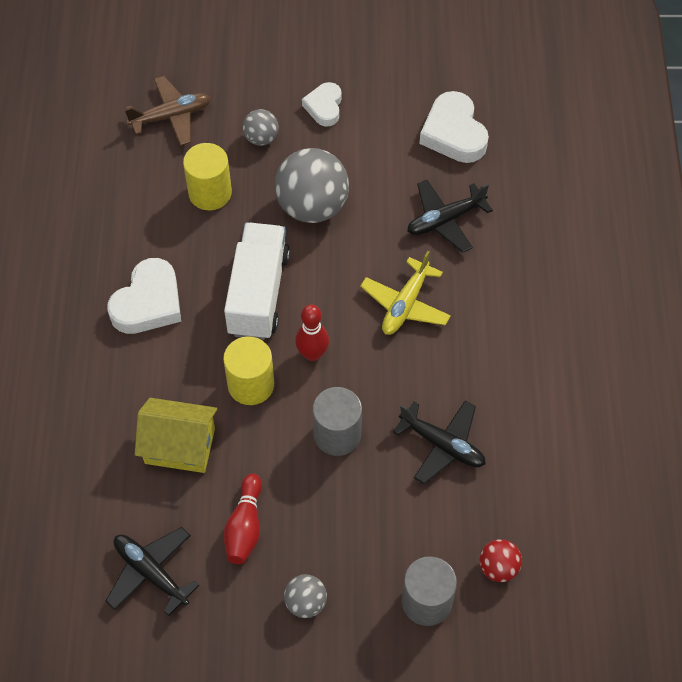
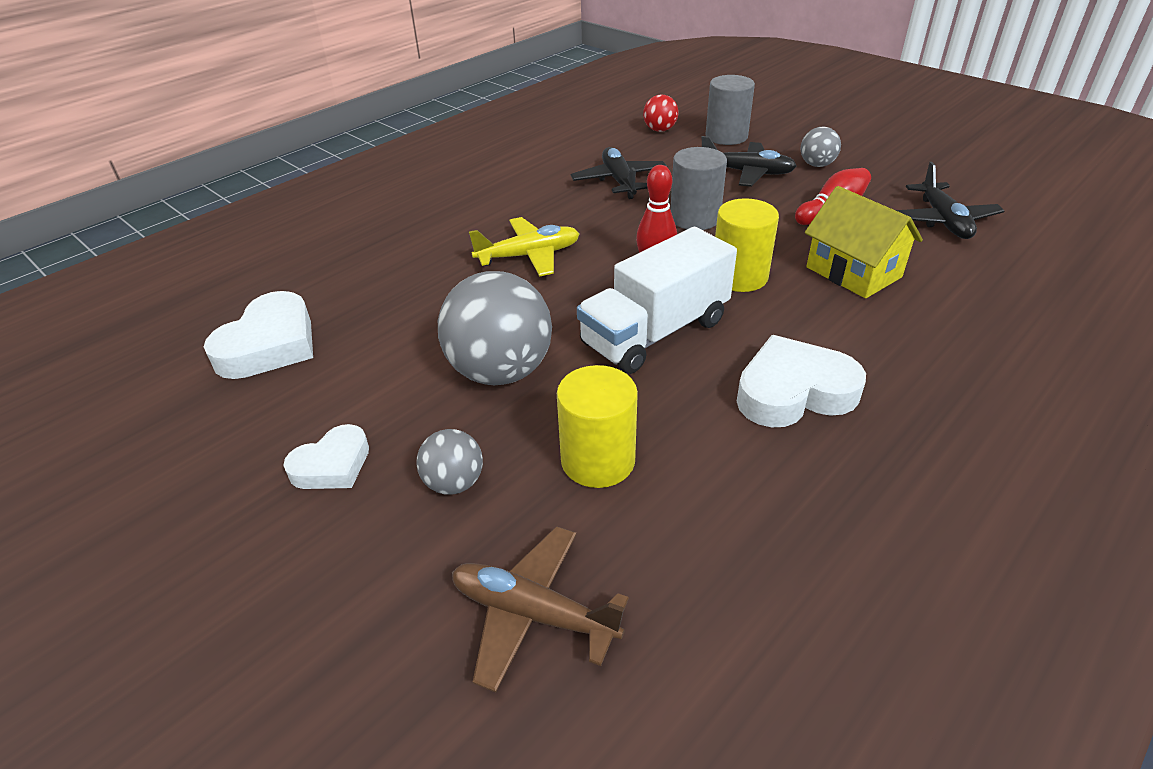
camera: 135 degrees left, 20 degrees down
black plane [407,180,493,253] -> black plane moved to [702,136,797,187]

